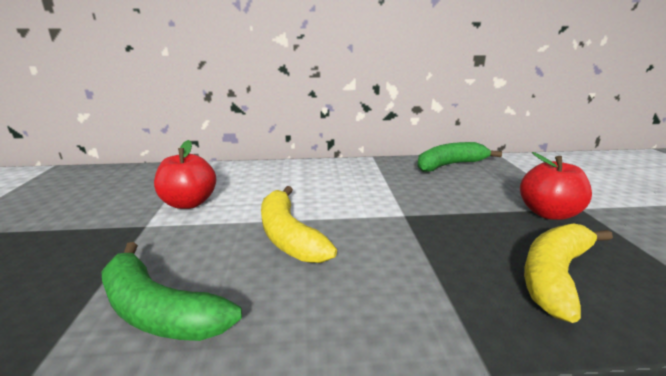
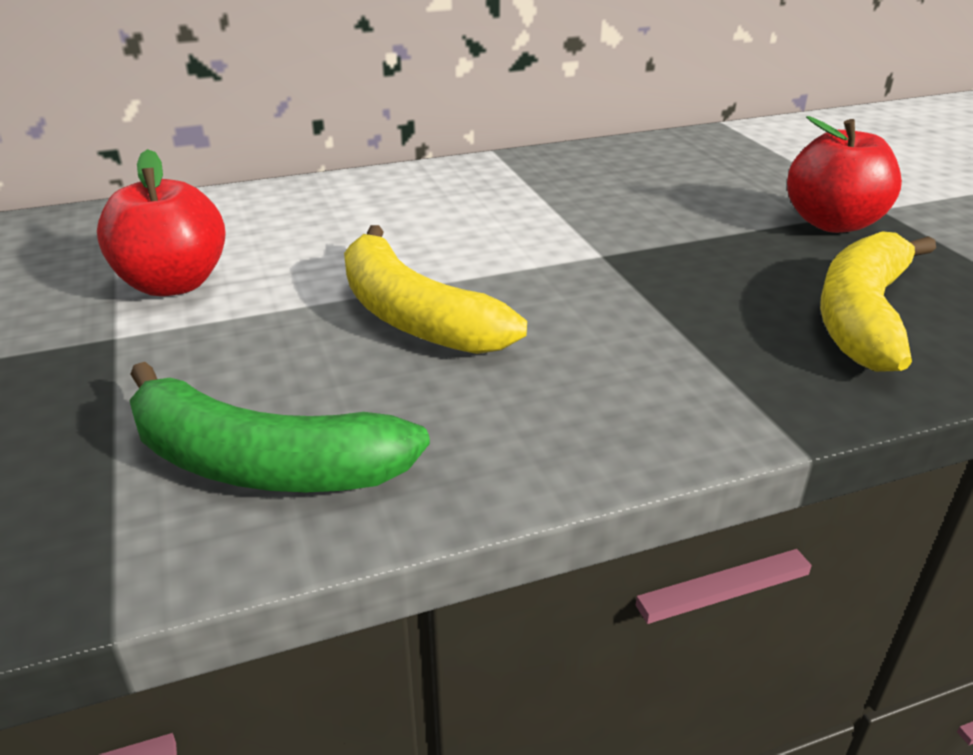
camera: 15 degrees left, 10 degrees up
green banana [417,142,502,172] -> none

